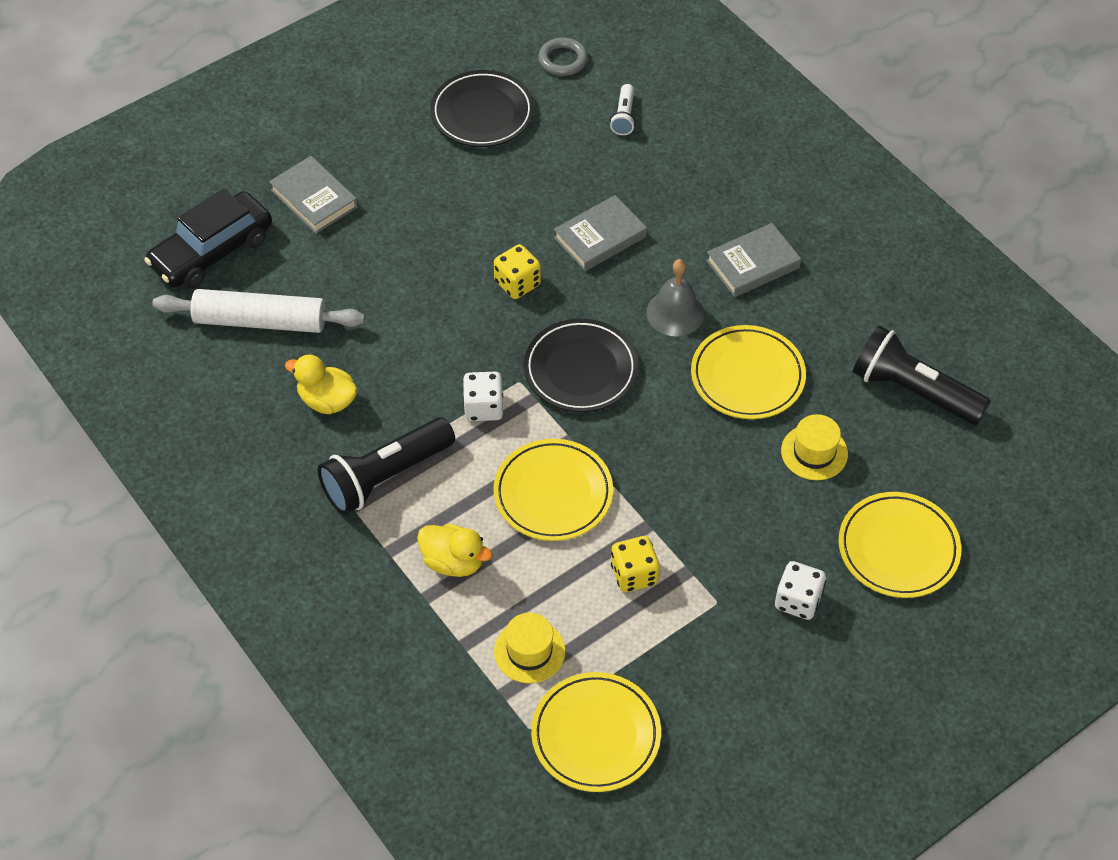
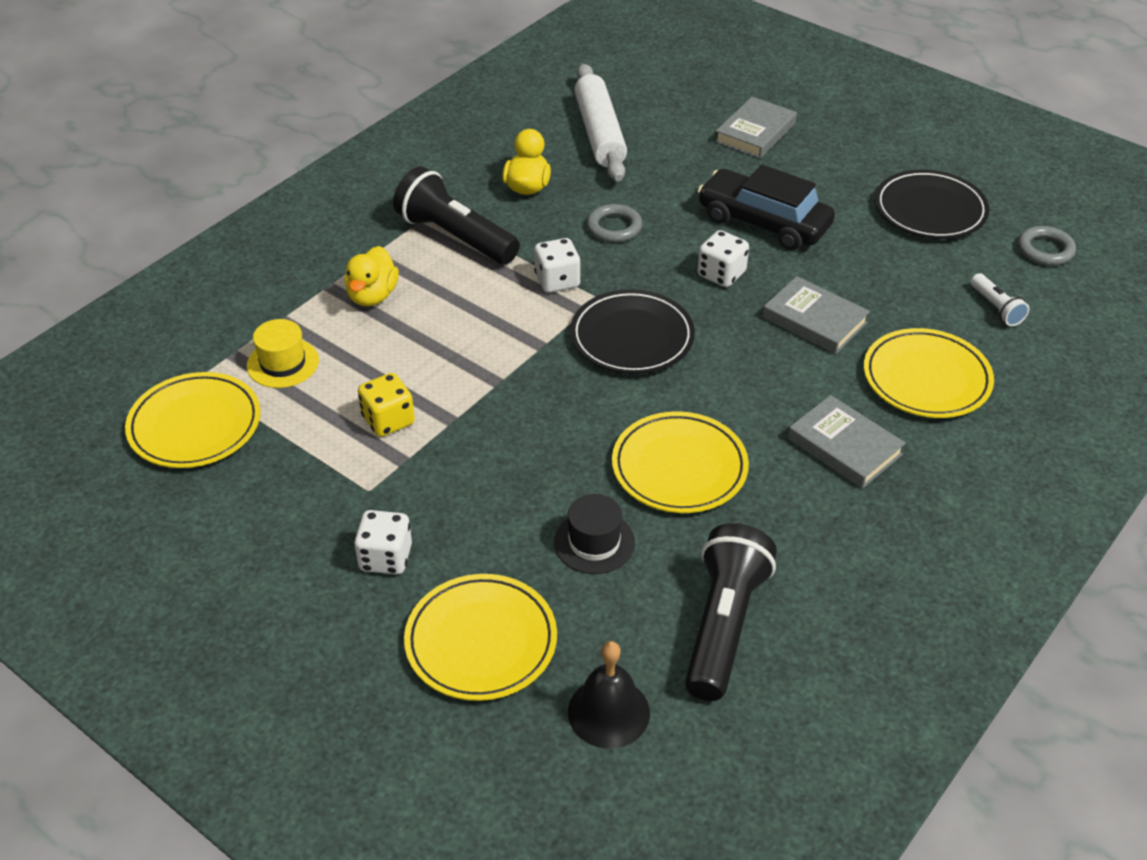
camera: 75 degrees right, 10 degrees down
black car [144,188,272,288] -> black car moved to [698,164,835,250]
yellow plate [493,439,613,541] -> yellow plate moved to [864,328,994,418]
yellow dice [494,244,541,299] -> white dice [698,230,749,287]
white flashlight [610,84,636,135] -> white flashlight turned 105 degrees counterclockwise [971,273,1029,326]
grey bell [646,259,704,336] -> none
yellow hat [781,414,848,480] -> black hat [554,494,635,574]
none -> black bell [568,641,650,748]
none -> grey ring [587,204,642,243]

